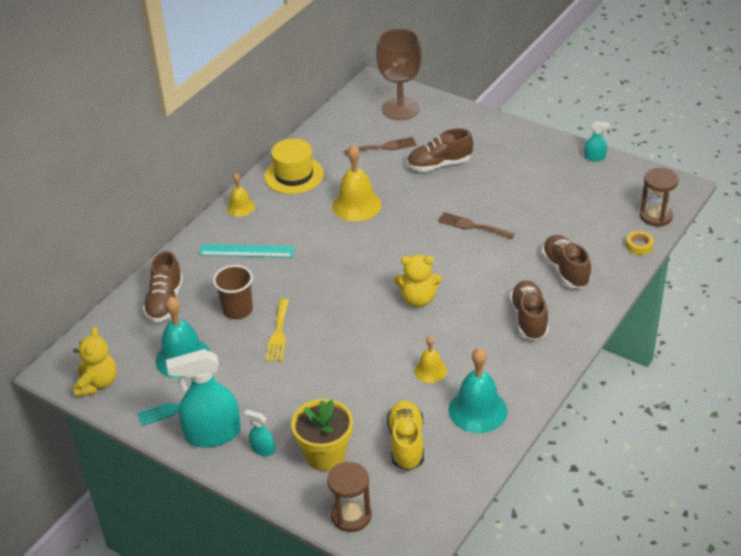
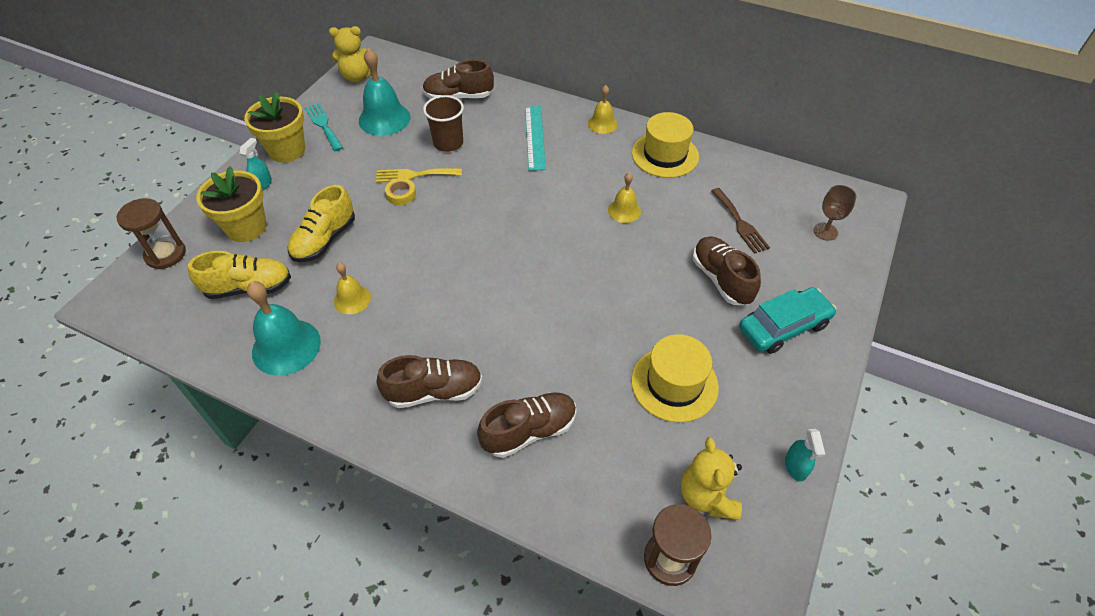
camera: 80 degrees right, 10 degrees up
turquoise spray bottle [166,349,241,448] -> yellow flower pot [244,91,305,163]
yellow bell [332,145,382,222] -> yellow bell [608,172,641,223], size x0.57
brown goblet [376,28,422,120] -> brown goblet [813,185,856,241], size x0.48
yellow teddy bear [394,255,442,307] -> yellow teddy bear moved to [681,437,742,520]
brown fork [438,212,515,240] -> none
yellow tape [626,231,654,255] -> yellow tape moved to [385,178,416,205]
none -> yellow shoe [288,185,355,262]
none -> yellow hat [631,334,719,422]
none -> turquoise car [739,287,837,354]

